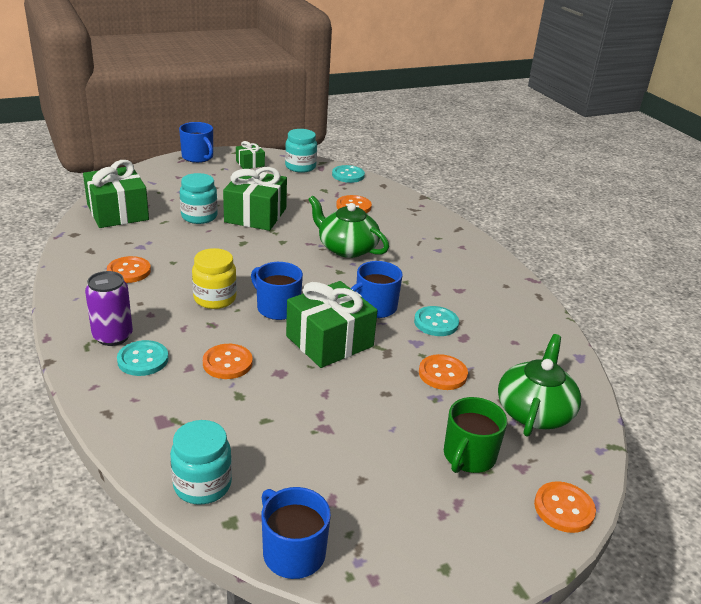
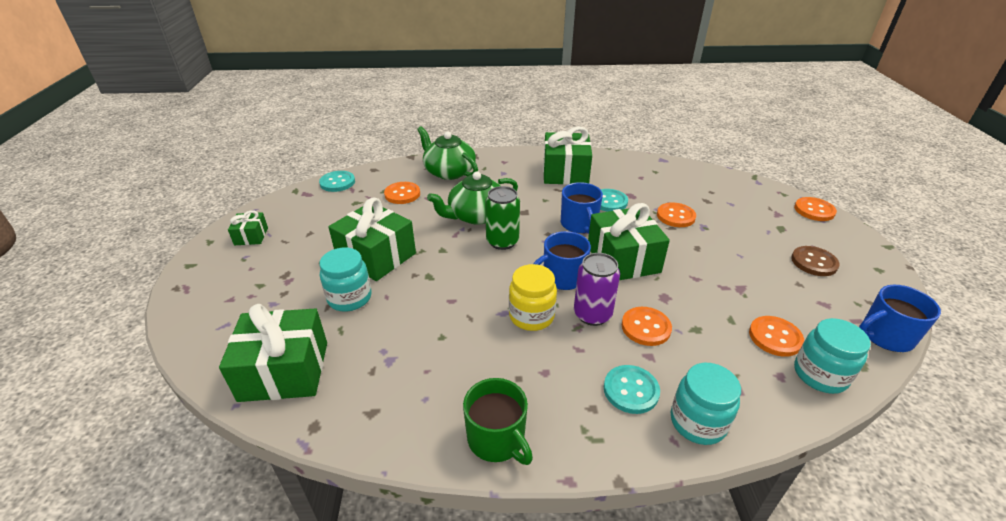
camera: 65 degrees left, 5 degrees up
purple can [85,271,133,346] -> purple can moved to [574,253,620,326]
orange button [107,256,151,283] -> orange button moved to [749,316,804,357]
blue mug [179,122,213,163] -> none
turquoise jar [285,129,317,173] -> turquoise jar moved to [671,363,741,445]
green mug [444,397,507,473] -> green mug moved to [463,378,533,465]
green teapot [498,334,581,437] -> green teapot moved to [417,126,478,180]
none -> green can [485,186,520,250]
none -> green gift [543,126,592,185]
none -> brown button [791,246,840,276]

